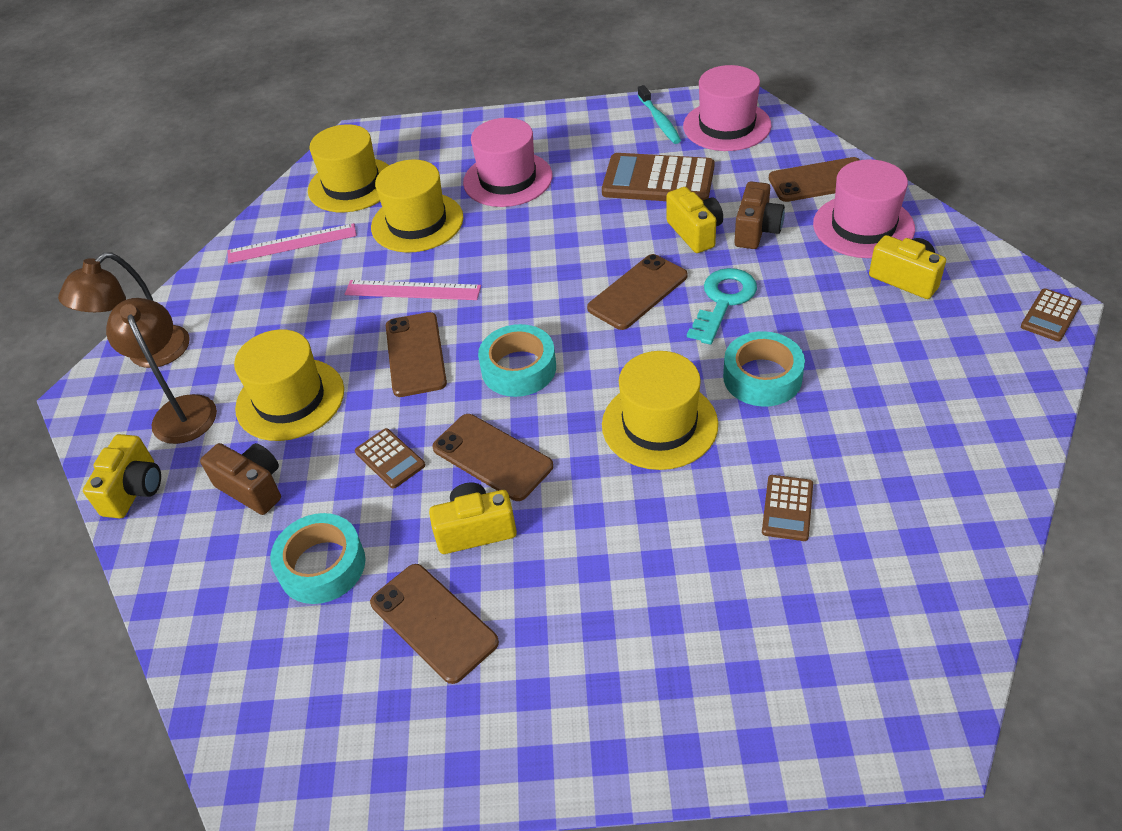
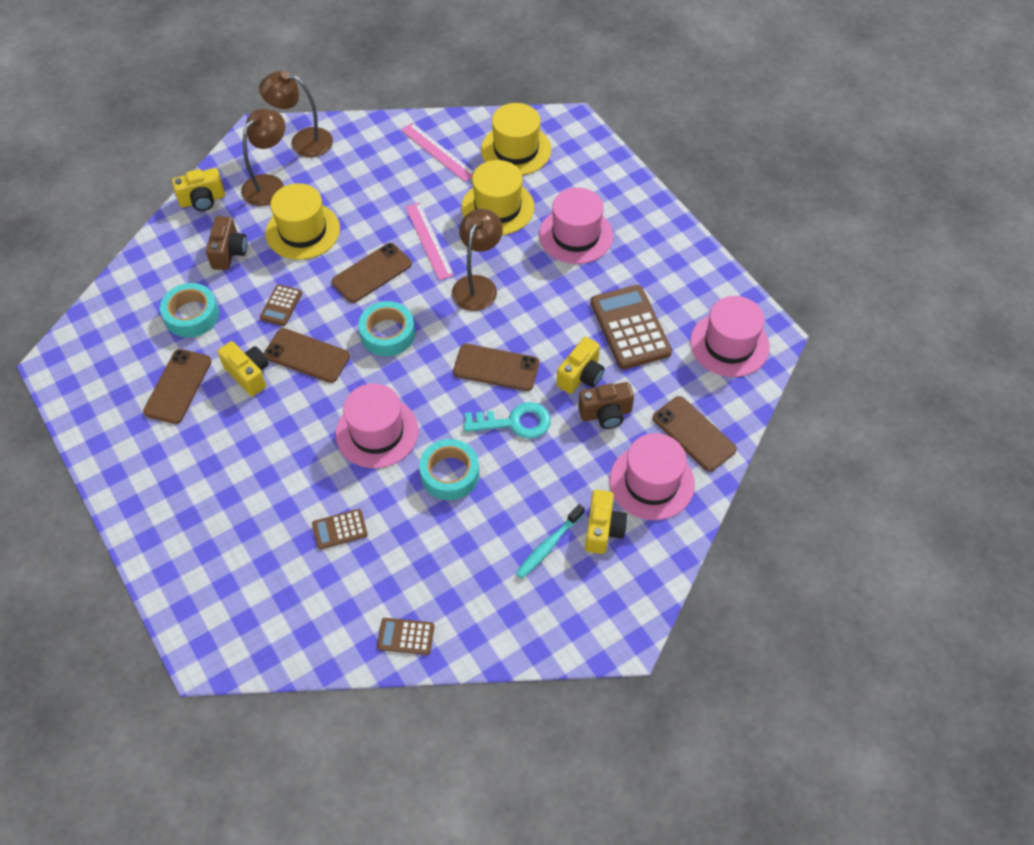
camera: 55 degrees right, 10 degrees up
brown phone [432,414,553,501] -> brown phone turned 75 degrees counterclockwise [264,328,350,383]
yellow hat [602,351,718,470] -> pink hat [335,383,419,468]
turquoise toothbrush [638,85,681,144] -> turquoise toothbrush moved to [516,504,585,579]
brown calculator [1021,289,1082,341] -> brown calculator moved to [377,618,434,655]
none -> brown lamp [452,209,503,311]

